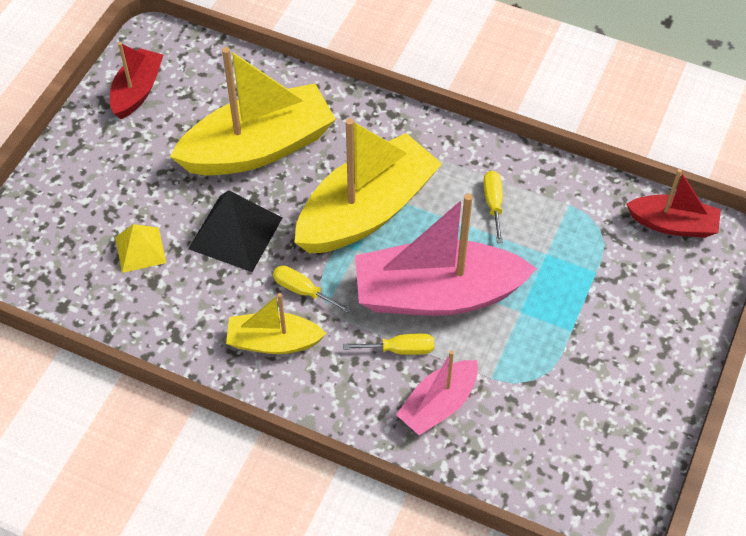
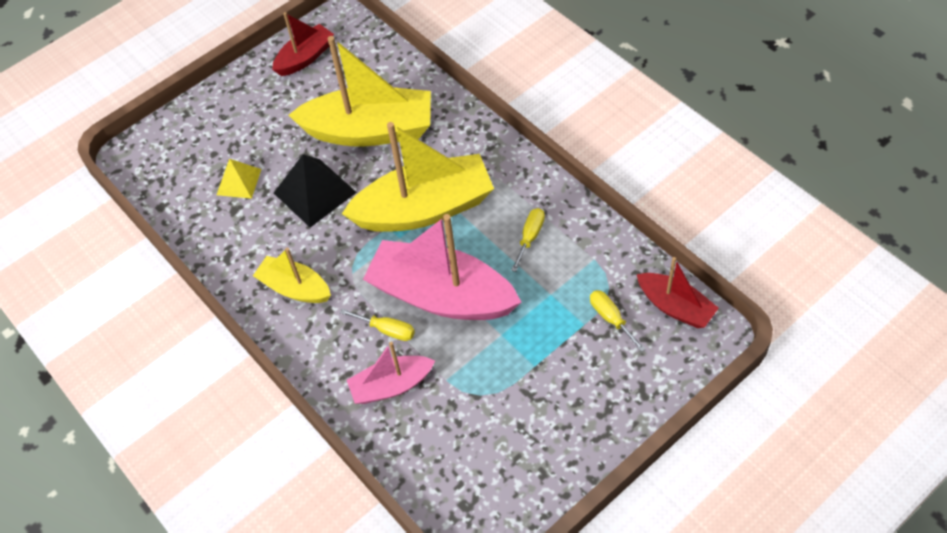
camera: 30 degrees right, 0 degrees up
yellow screwdriver [273,265,352,313] -> yellow screwdriver moved to [590,290,646,352]

